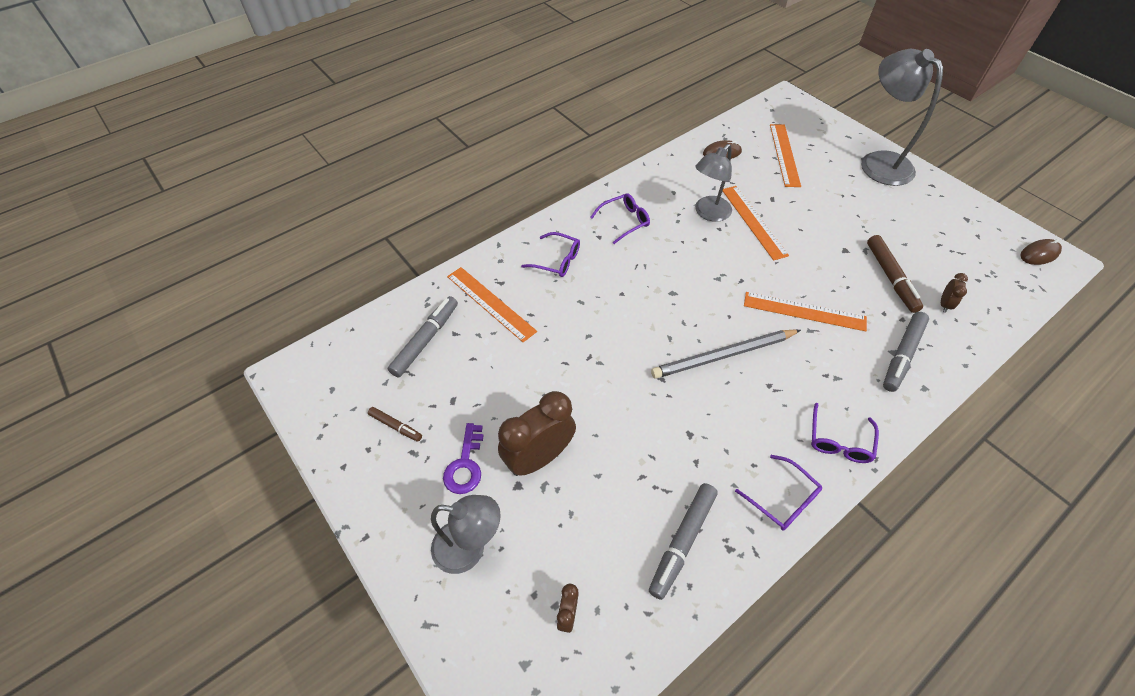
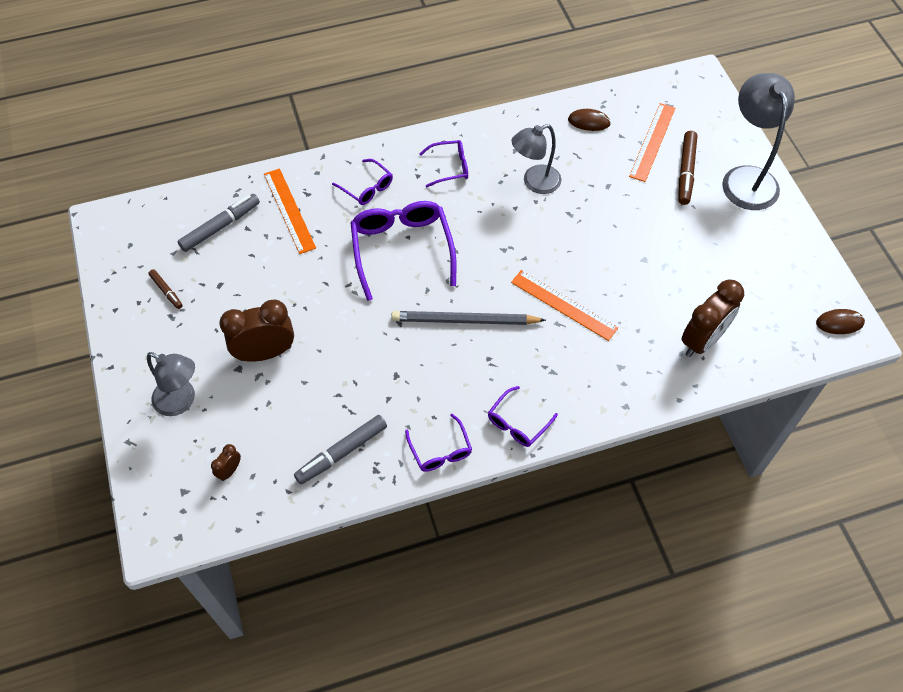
camera: 20 degrees right, 5 degrees up
purple key [443,423,484,494] -> none
orange ruler [723,186,789,261] -> none
brown marker [867,235,923,313] -> brown marker moved to [679,131,697,205]
grey marker [883,312,929,392] -> none
brown clock [941,273,968,313] -> brown clock [682,280,744,357], size x2.20
none -> purple glasses [350,201,457,301]

